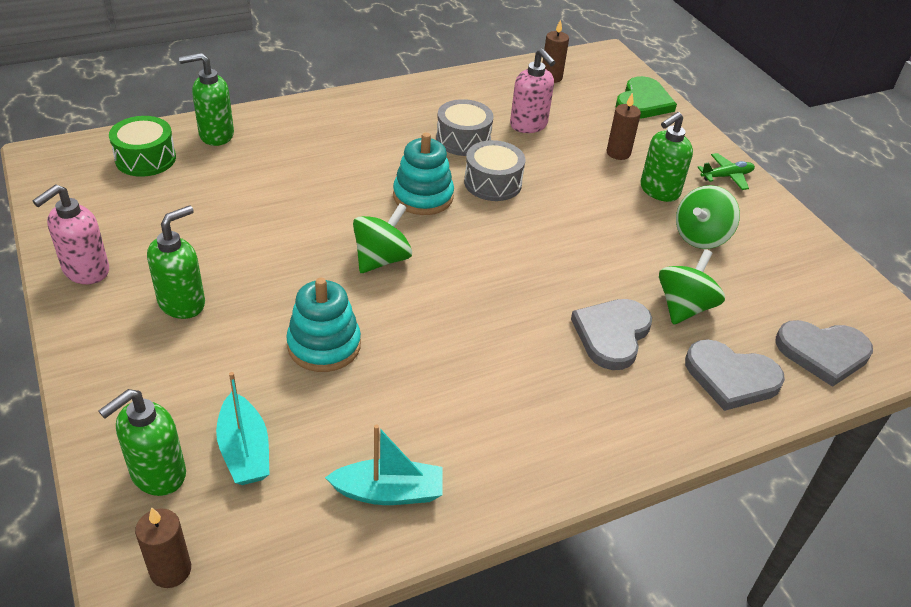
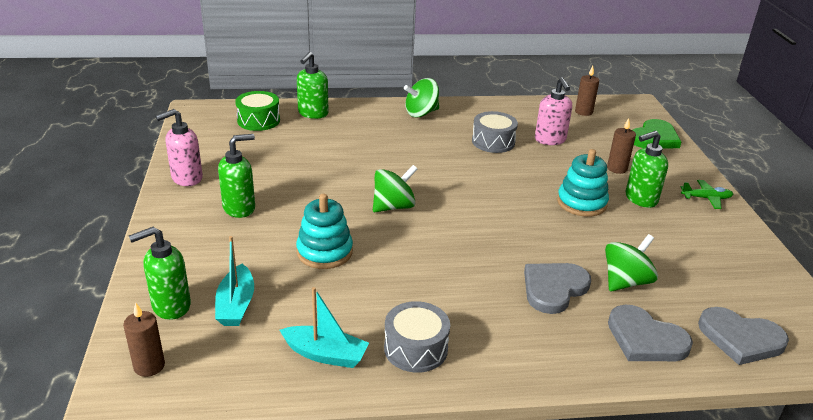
camera: 20 degrees right, 10 degrees down
green soap dispenser [179,53,234,146] -> green soap dispenser turned 75 degrees counterclockwise [297,52,329,119]
turquoise stacking toy [393,133,454,215] -> turquoise stacking toy moved to [557,149,609,217]
grey drum [464,140,525,201] -> grey drum moved to [384,301,450,373]
green spinning top [676,185,740,249] -> green spinning top moved to [404,78,439,117]

